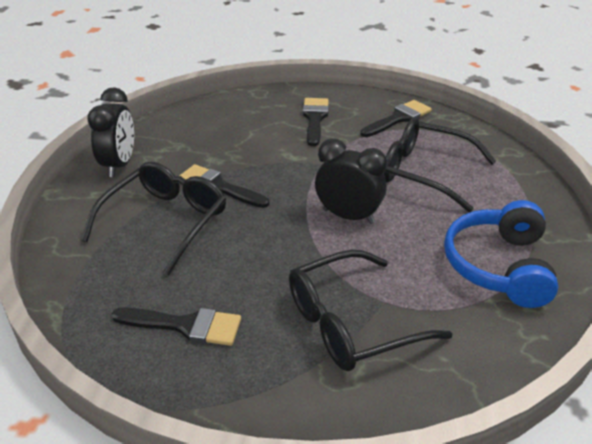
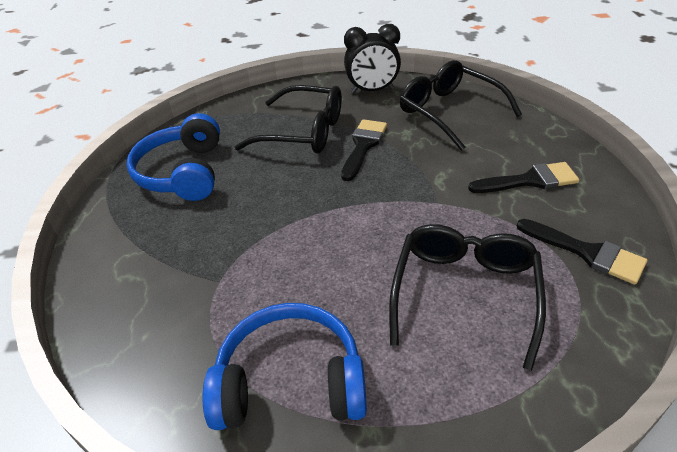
camera: 80 degrees right, 5 degrees up
black brush [112,307,241,346] -> blue headphones [127,113,220,201]
black glasses [289,250,452,371] -> black glasses moved to [400,60,522,151]
black clock [315,138,387,224] -> none

